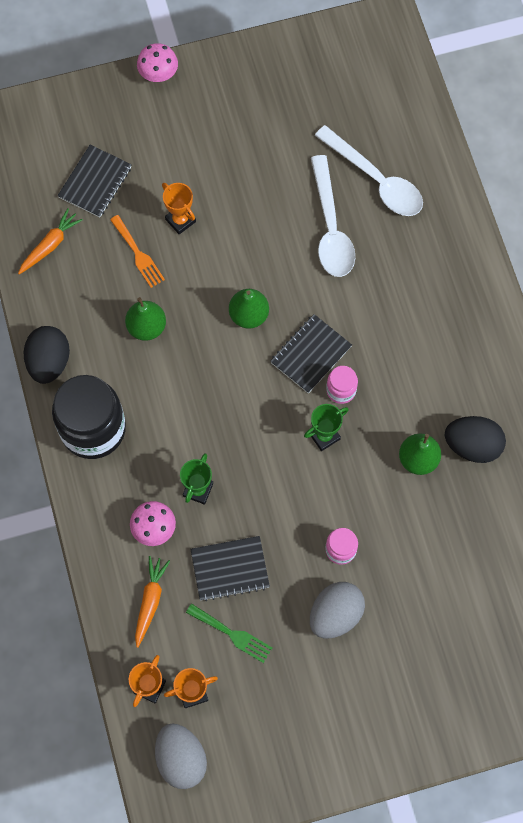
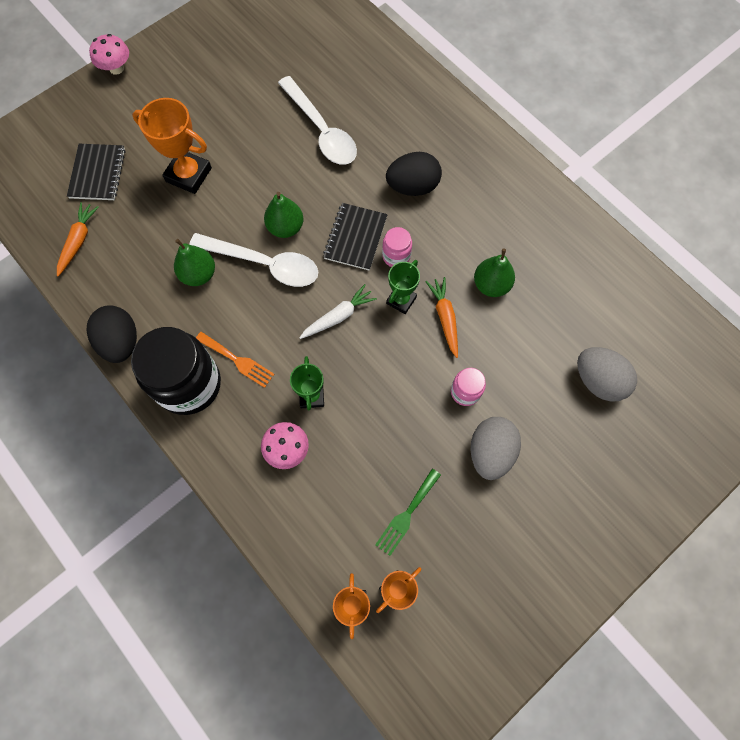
camera: 25 degrees left, 0 degrees up
orange fork [110,215,165,288] -> orange fork moved to [196,332,275,388]
orange carrot [135,556,170,648] -> orange carrot moved to [426,277,458,358]
grey egg [155,723,207,789] -> grey egg moved to [577,347,637,402]
orange trophy [162,183,196,234] -> orange trophy [132,98,212,194], size x1.63
green fork [186,603,272,663] -> green fork turned 120 degrees clockwise [375,469,441,556]
black notebook [191,536,270,601] -> none
white spoon [315,125,423,216] -> white spoon moved to [189,233,318,287]
black egg [445,416,506,463] -> black egg moved to [386,152,442,196]
none -> white carrot [299,284,377,339]

